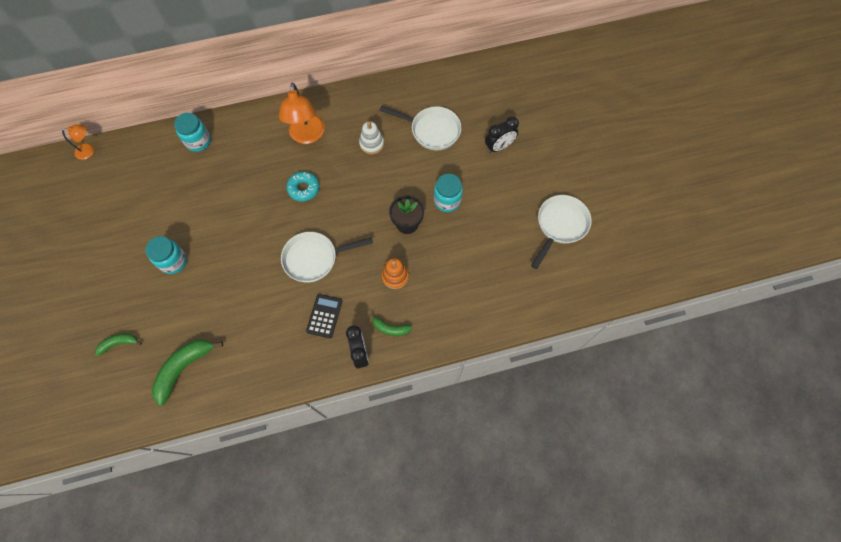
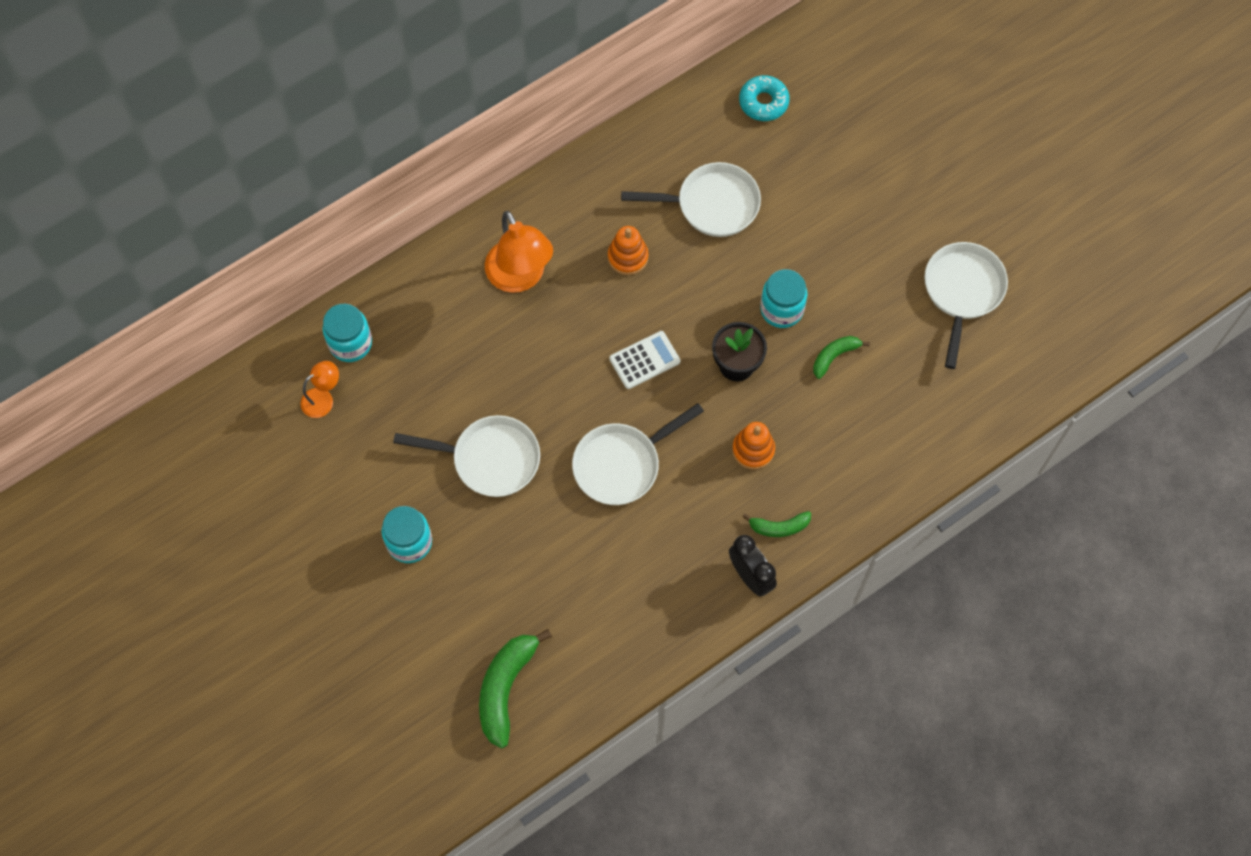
camera: 20 degrees left, 0 degrees up
orange lamp [62,124,94,160] -> orange lamp moved to [300,361,339,418]
green banana [95,334,142,356] -> green banana moved to [813,336,870,379]
turquoise donut [286,171,319,202] -> turquoise donut moved to [739,75,790,121]
black calculator [306,294,342,338] -> none
white stacking toy [359,121,384,154] -> orange stacking toy [608,226,648,275]
black clock [485,117,519,153] -> none
none -> white pan [393,415,540,497]
none -> white calculator [609,331,680,389]

